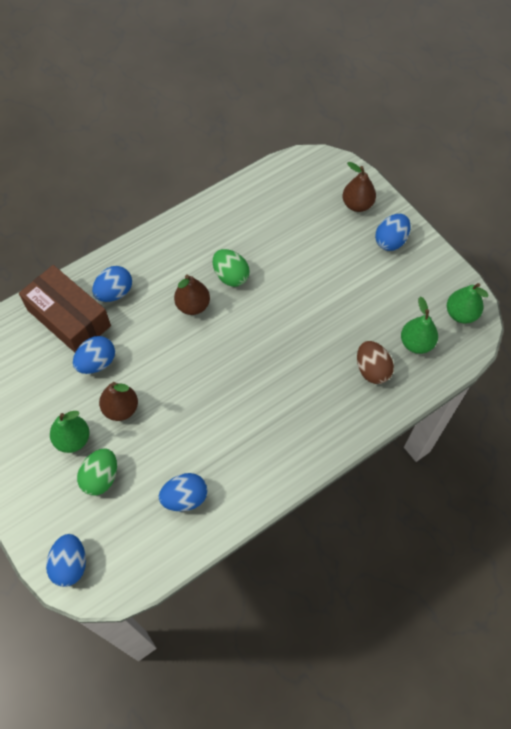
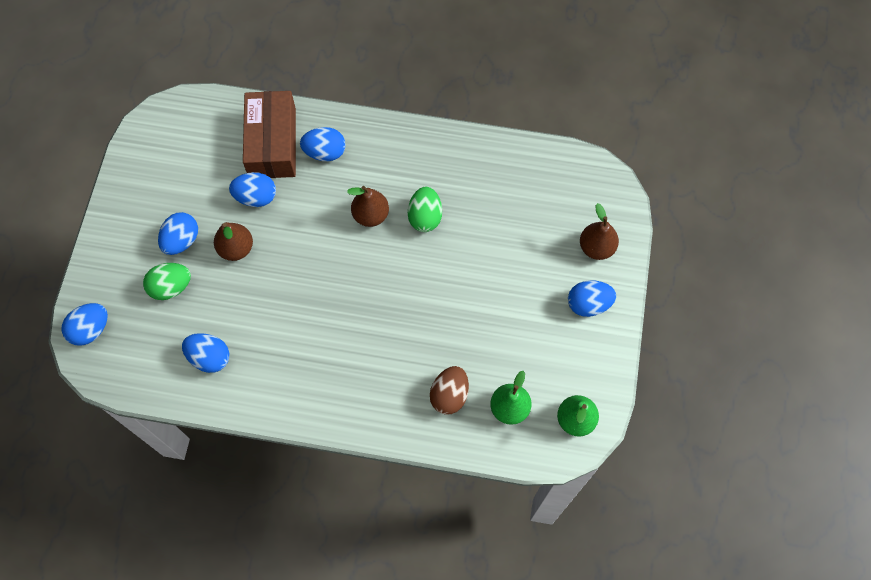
camera: 45 degrees right, 5 degrees up
green pear [50,411,90,453] -> blue egg [158,212,198,255]

